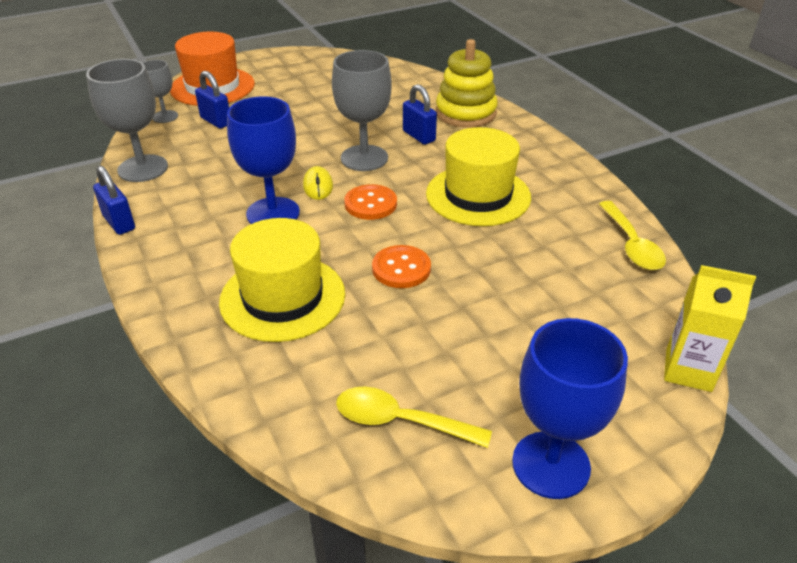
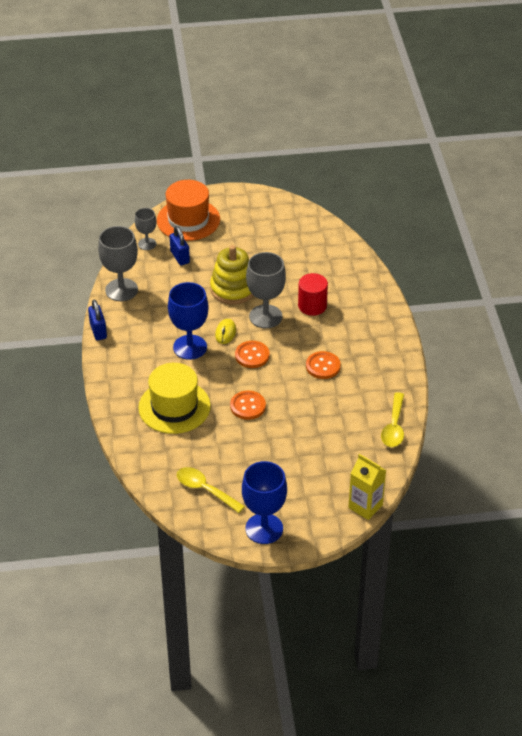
camera: 20 degrees right, 5 degrees up
blue padlock [403,84,437,145] -> red cylinder [298,273,328,316]
yellow hat [426,127,531,226] -> orange button [306,351,341,379]
yellow stacking toy [436,39,498,127] -> yellow stacking toy moved to [210,245,253,305]

